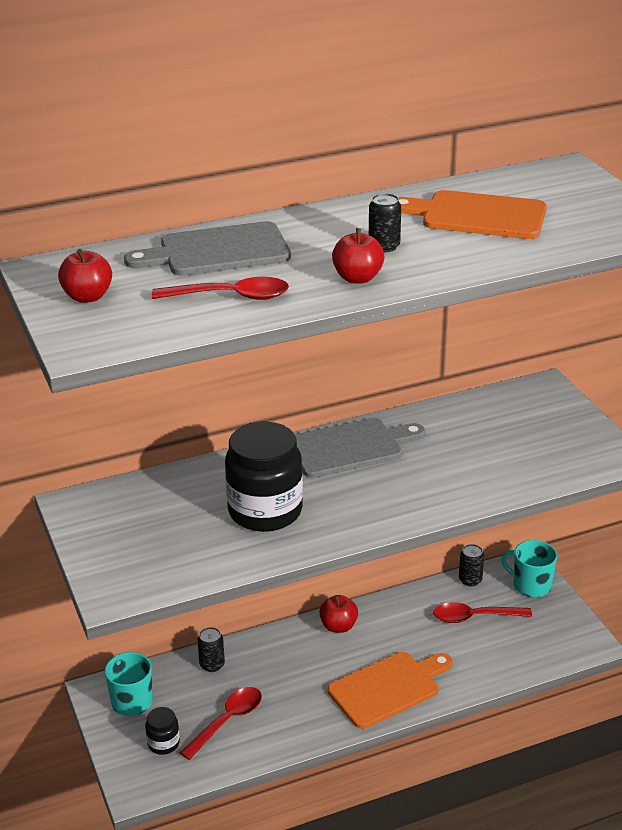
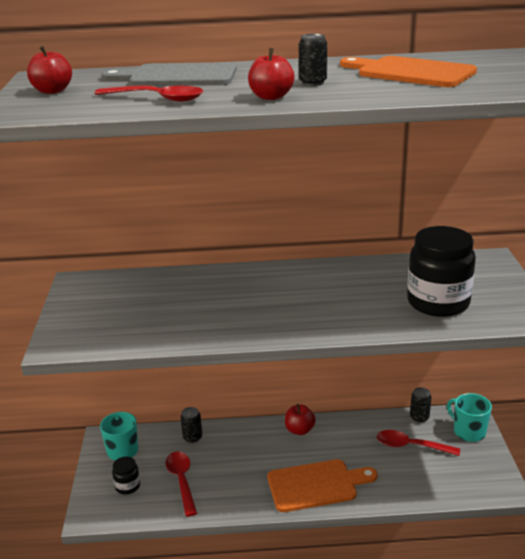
camera: 20 degrees right, 5 degrees down
red spoon [180,687,262,760] -> red spoon turned 75 degrees counterclockwise [165,451,197,517]
black jar [225,421,303,532] -> black jar moved to [407,226,476,317]
grey cutting board [295,418,425,478] -> none

